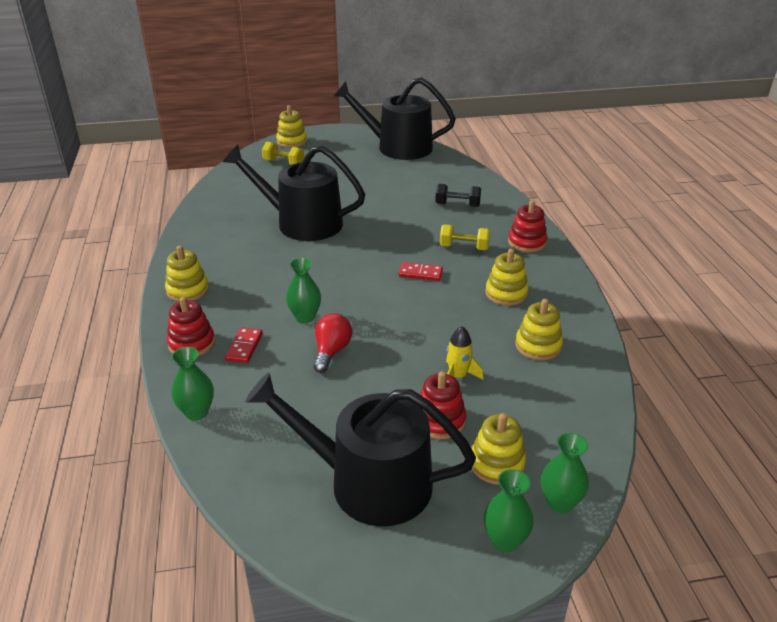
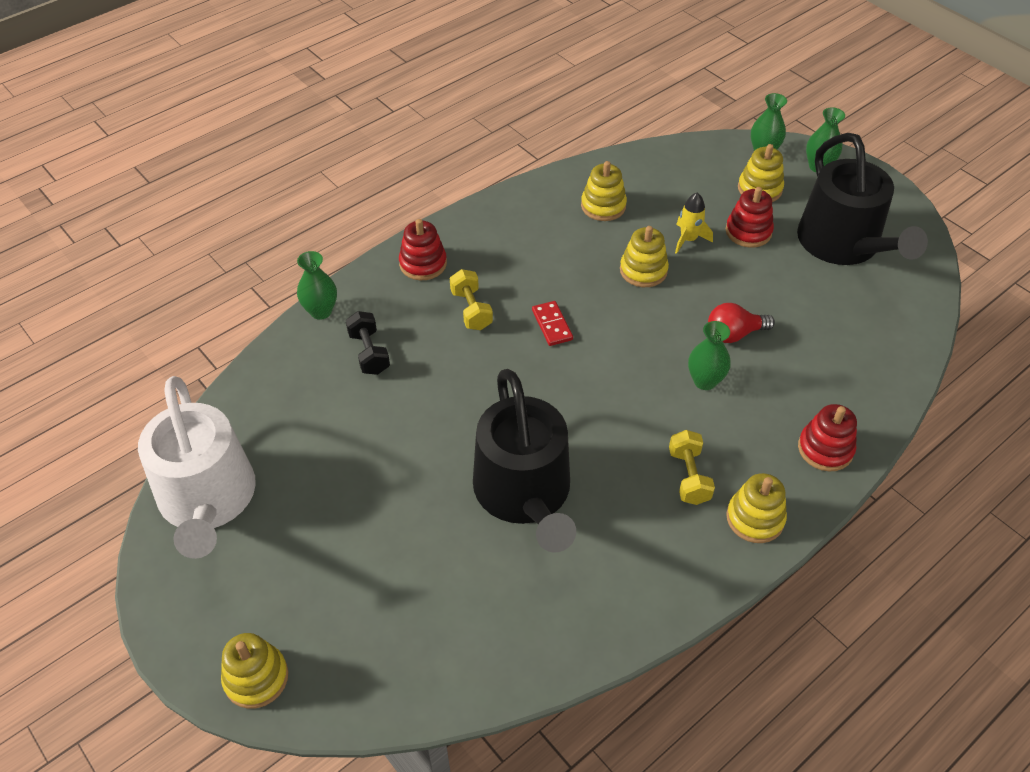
camera: 120 degrees left, 15 degrees up
green vase [171,347,214,421] -> green vase moved to [297,251,337,320]
red domino [225,327,263,363] -> none
yellow dumbbell [262,142,305,165] -> yellow dumbbell moved to [669,430,715,505]
black watering can [334,77,456,160] -> white watering can [138,376,256,559]
yellow stacking toy [485,249,529,306] -> yellow stacking toy moved to [620,226,669,287]

